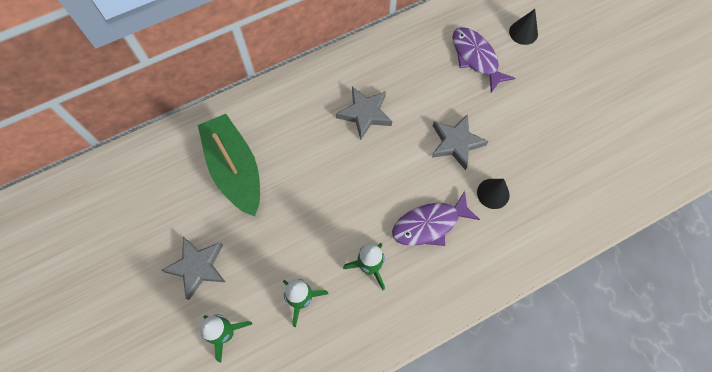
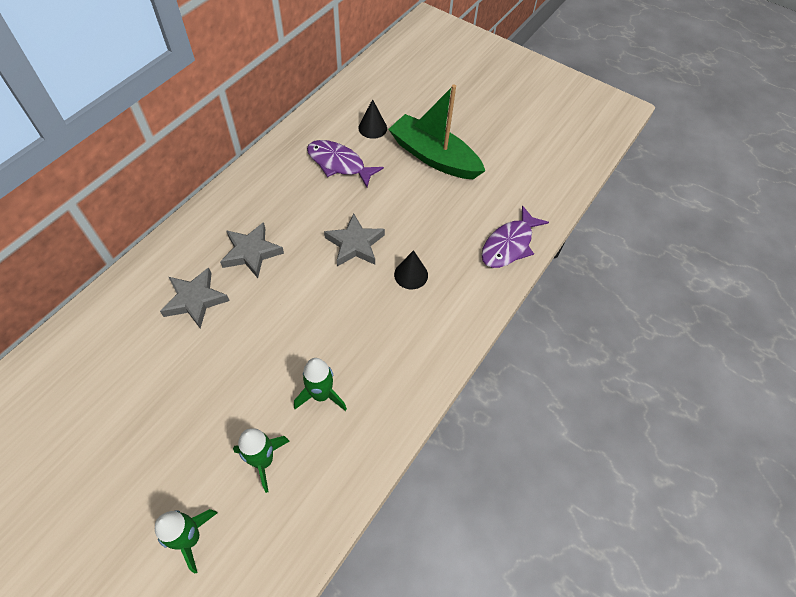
camera: 30 degrees left, 10 degrees down
grey star [162,236,225,300] -> grey star moved to [160,267,230,328]
green boat [198,114,260,217] -> green boat moved to [388,85,485,179]
purple fish [392,191,480,246] -> purple fish moved to [481,205,549,268]

